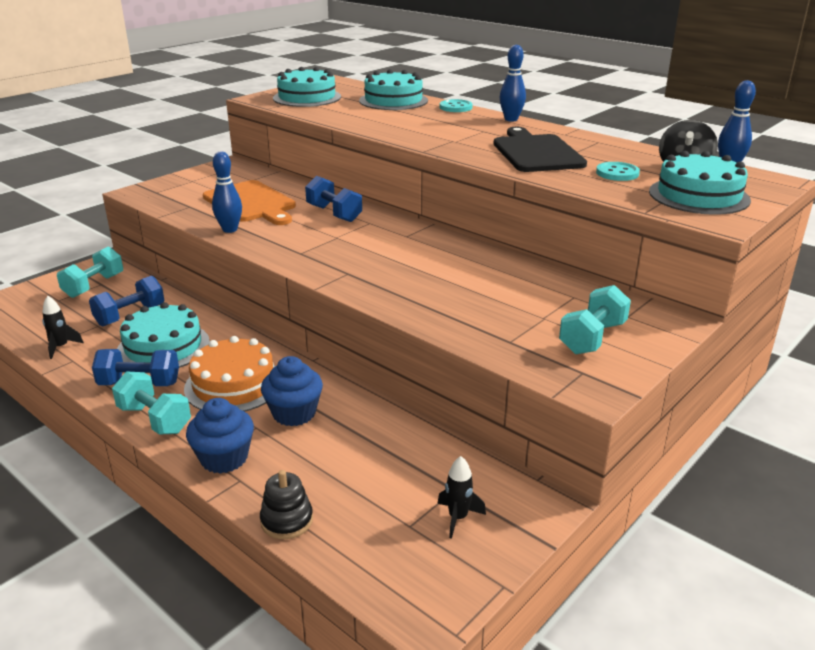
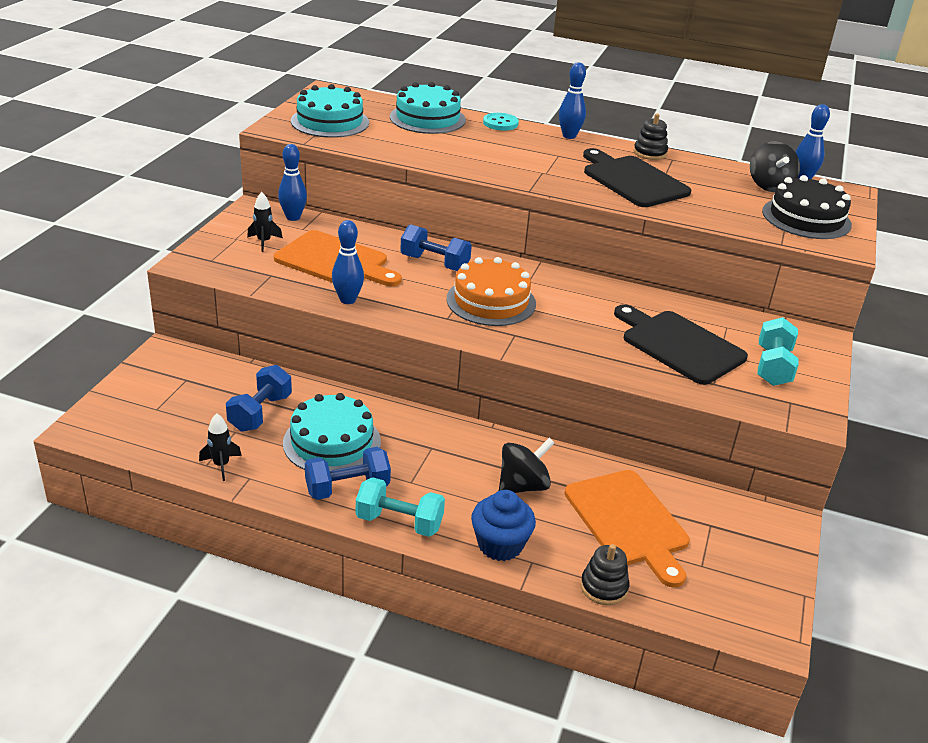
camera: 25 degrees left, 5 degrees up
turquoise dumbbell [57,246,123,298] -> none
orange cake [184,336,275,412] -> orange cake moved to [446,257,536,326]
blue cupcake [261,356,323,426] -> black spinning top [499,438,555,493]
black rocket [437,456,486,539] -> black rocket moved to [247,192,283,252]
turquoise button [596,162,640,181] -> none
turquoise cake [649,151,751,215] -> black cake [762,175,852,239]
none -> blue bowling pin [278,144,307,221]
none -> orange cutting board [565,470,690,588]
none -> black cutting board [614,304,748,385]
none -> black stacking toy [634,113,668,160]

